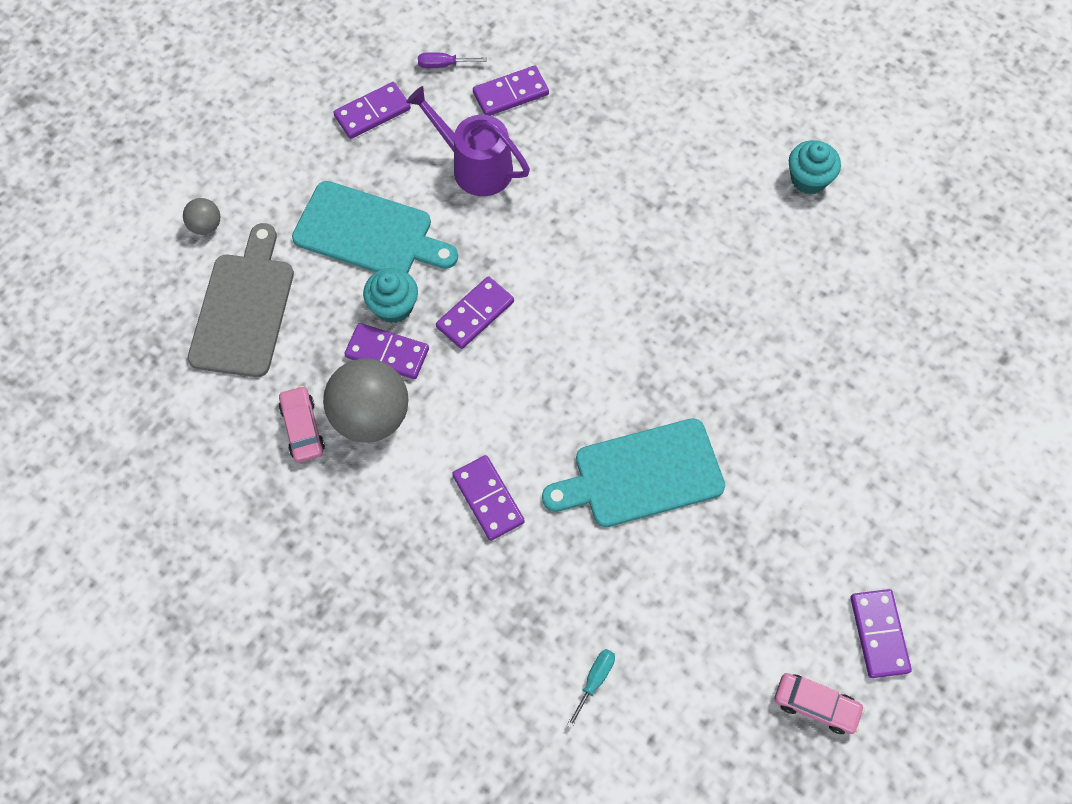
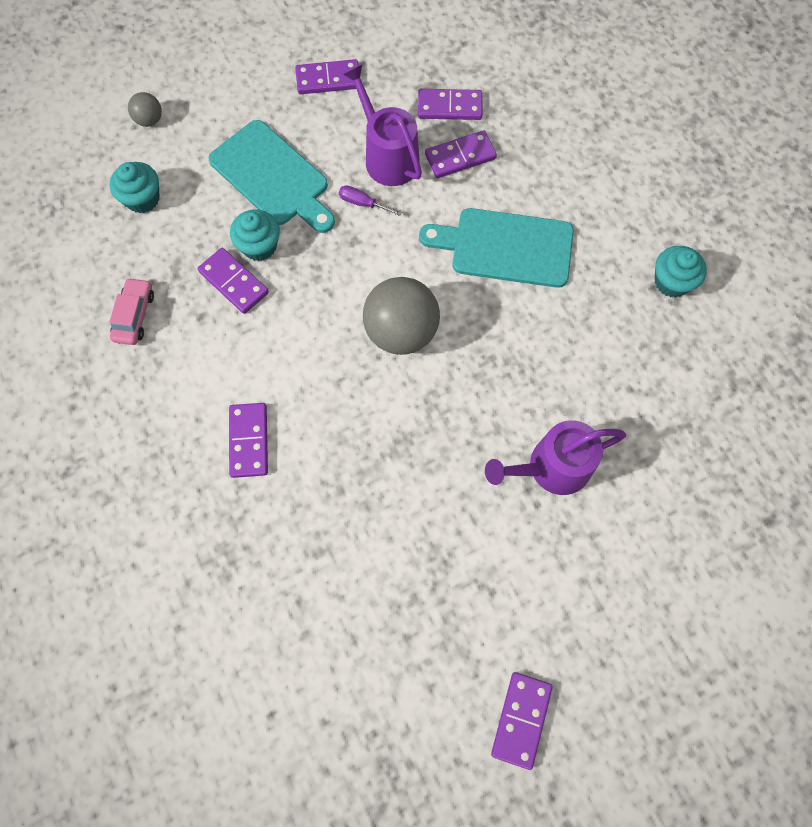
camera: 25 degrees right, 5 degrees up
grey cutting board [188,223,294,377] -> turquoise cupcake [109,162,159,213]
grey ball [323,358,408,443] -> grey ball moved to [363,277,440,355]
purple screwdriver [418,52,487,68] -> purple screwdriver moved to [339,185,402,216]
purple domino [436,276,514,349] -> purple domino moved to [425,130,497,178]
turquoise cutting board [542,418,725,527] -> turquoise cutting board moved to [419,208,574,288]
turquoise screwdriver [566,649,615,729] -> none
pink car [774,673,865,734] -> none
none -> purple watering can [485,420,626,495]

